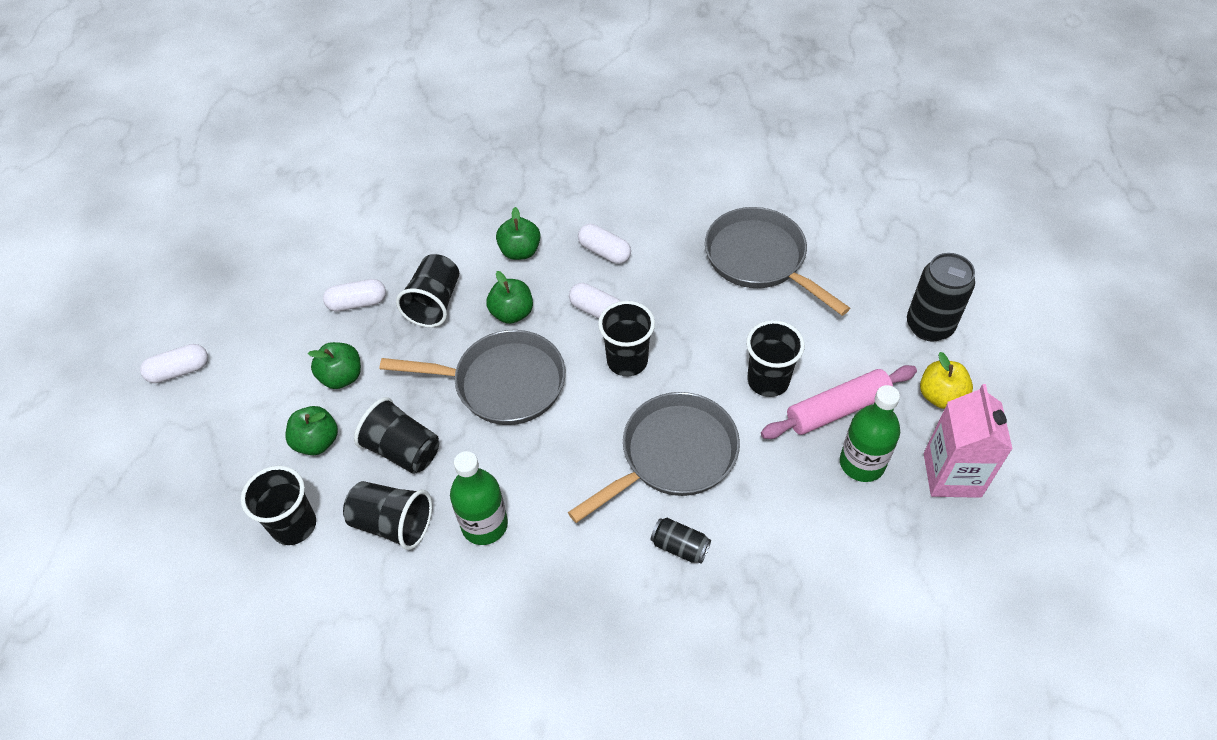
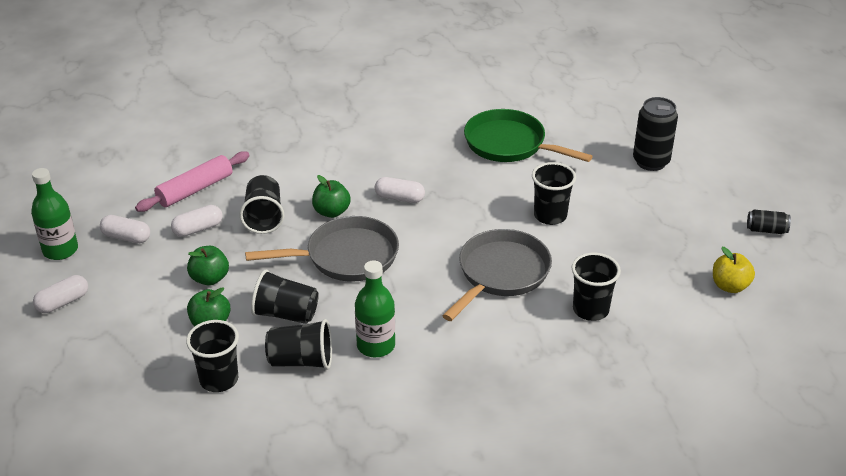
camera: 20 degrees left, 15 degrees down
green apple [496,207,541,260] -> none
white capsule [578,224,631,264] -> white capsule moved to [100,215,150,243]
black cup [598,301,655,376] -> black cup moved to [571,253,621,321]
black can [651,518,711,564] -> black can moved to [747,209,791,234]
grey pan [705,207,850,316] -> green pan [464,109,593,162]
pink rolling pin [761,365,917,439] -> pink rolling pin moved to [135,151,250,212]
green bottle [840,385,900,482] -> green bottle moved to [31,168,78,260]
yellow apple [920,352,973,409] -> yellow apple moved to [713,247,755,293]
pink carton [924,384,1013,498] -> none

